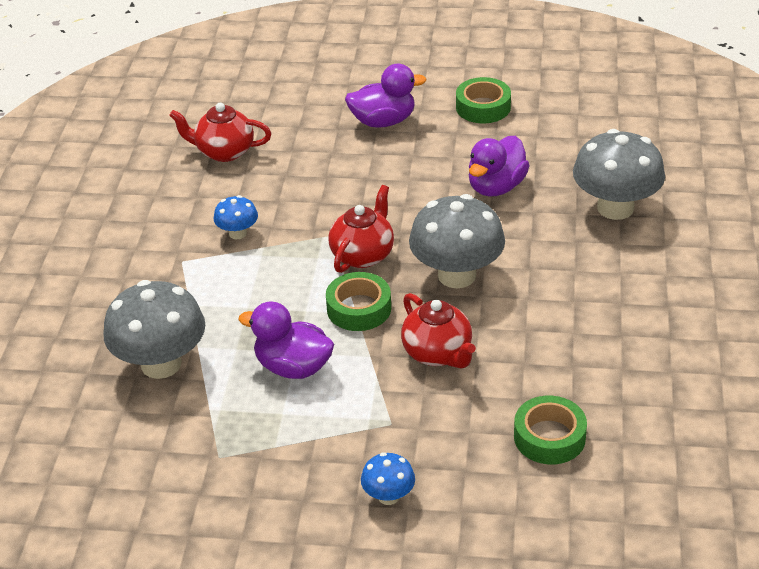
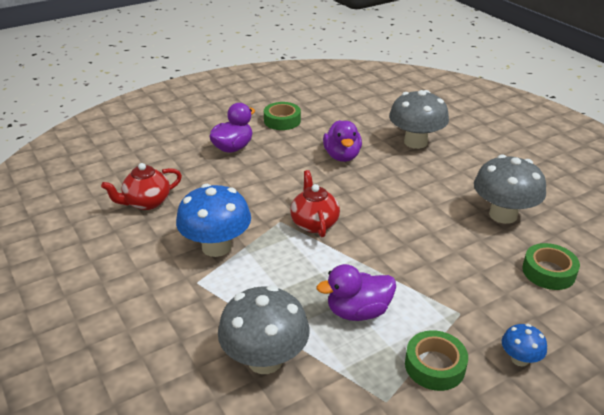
camera: 40 degrees left, 5 degrees down
blue mushroom [214,195,258,239] -> blue mushroom [176,184,251,257], size x2.04
green tape [326,272,391,331] -> green tape moved to [405,330,468,391]
red teapot [401,293,476,369] -> none
grey mushroom [409,194,505,288] -> grey mushroom moved to [474,155,546,224]

